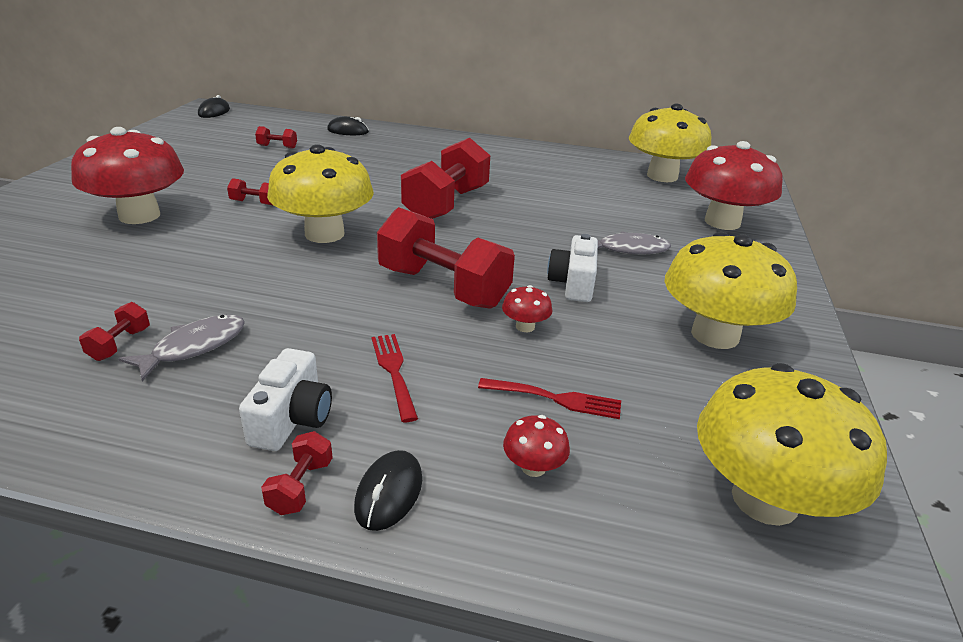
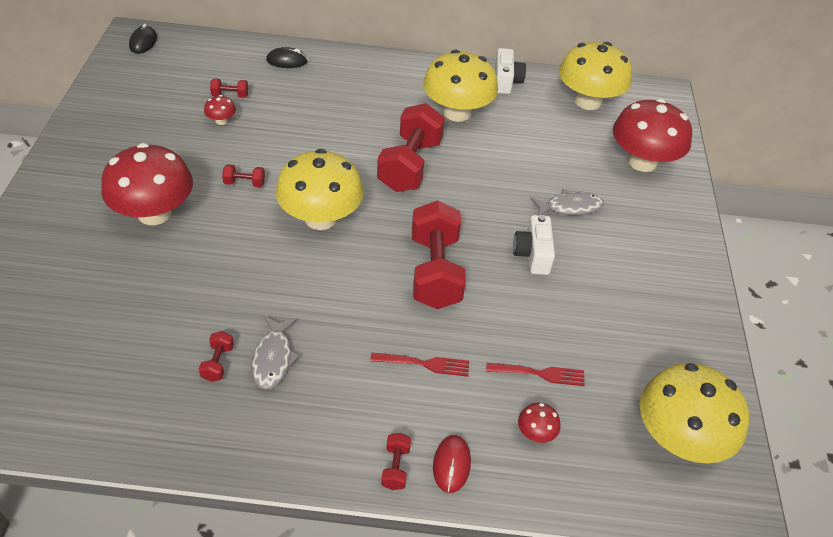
camera: 10 degrees left, 15 degrees up
grey fish [118,315,245,381] -> grey fish turned 150 degrees clockwise [251,316,300,390]
white camera [239,348,332,451] -> white camera moved to [495,48,526,94]
black mouse [354,450,422,531] -> red mouse [433,435,471,493]
red fork [371,334,418,422] -> red fork turned 120 degrees clockwise [370,353,469,377]
red dumbbell [377,207,515,309] -> red dumbbell turned 60 degrees clockwise [412,200,466,309]
red mushroom [502,285,553,332] -> red mushroom moved to [204,95,236,125]
yellow mushroom [664,232,797,349] -> yellow mushroom moved to [423,50,498,122]

